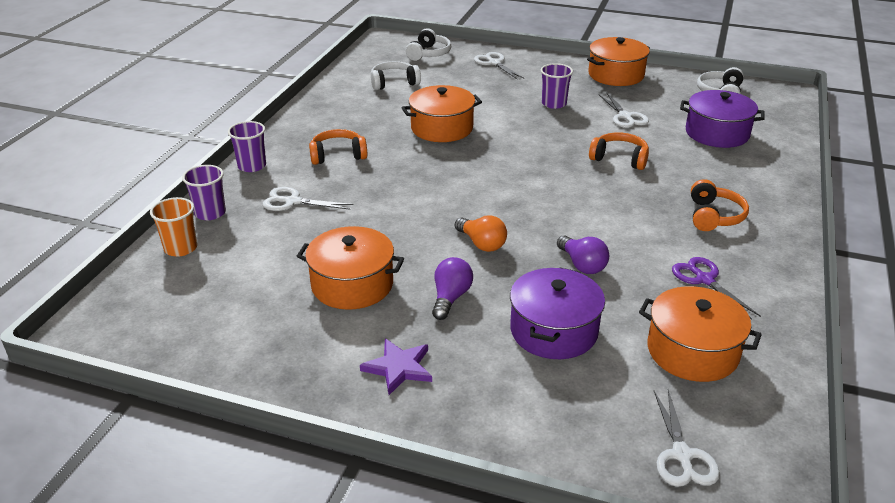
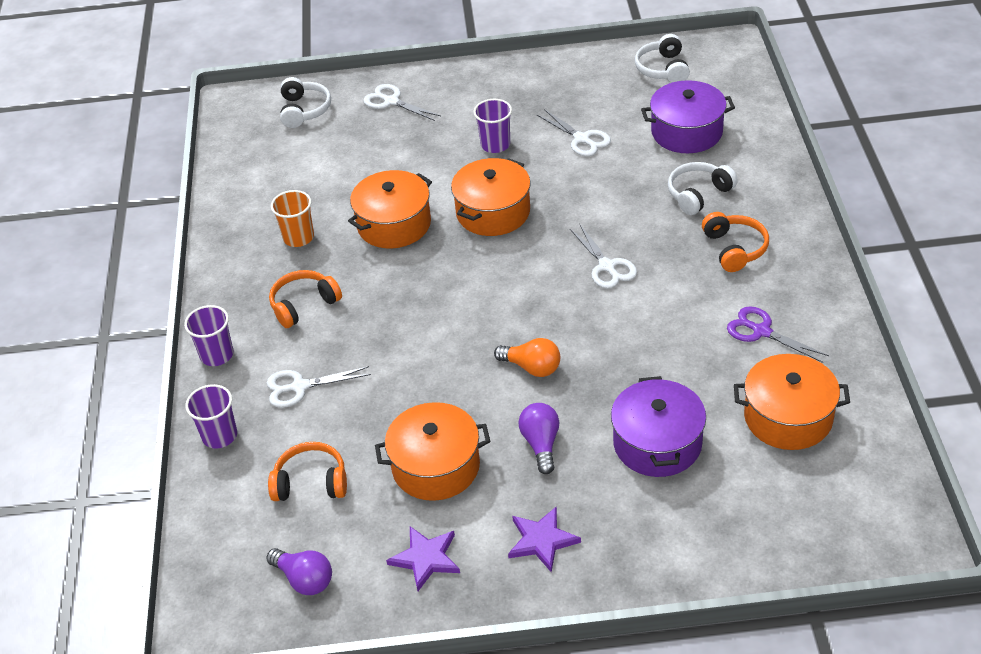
camera: 20 degrees left, 10 degrees up
orange cup [150,197,197,257] -> orange cup moved to [271,190,314,247]
white headphones [371,61,421,90] -> white headphones moved to [668,162,738,215]
purple light bulb [557,235,609,274] -> purple light bulb moved to [266,548,332,595]
orange pot [587,37,650,86] -> orange pot moved to [451,158,531,236]
orange headphones [589,132,649,170] -> orange headphones moved to [268,442,347,501]
white scissors [654,390,720,487] -> white scissors moved to [570,225,637,289]
none -> purple star [386,526,460,591]

